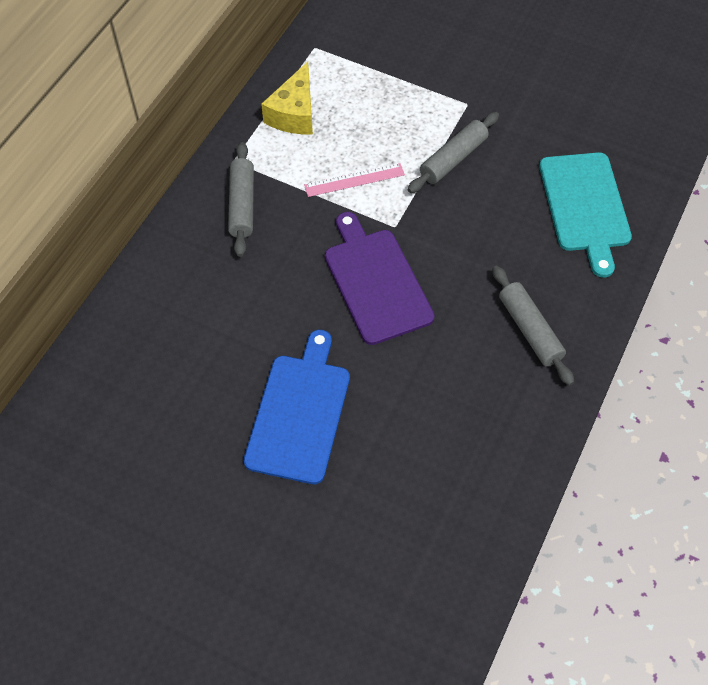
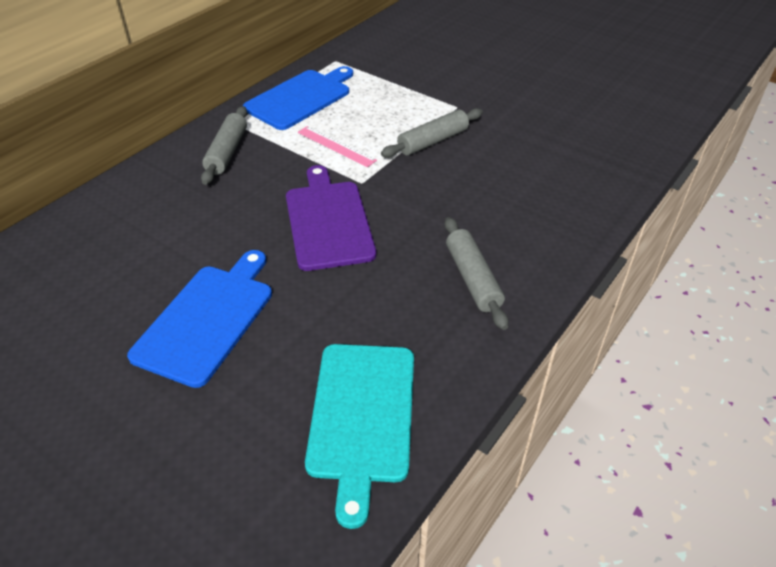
camera: 10 degrees right, 15 degrees down
yellow cheese [261,62,313,134] -> blue cutting board [243,66,353,130]
pink ruler [304,163,405,197] -> pink ruler turned 45 degrees clockwise [298,126,377,167]
turquoise cutting board [539,152,632,278] -> turquoise cutting board moved to [305,344,414,529]

